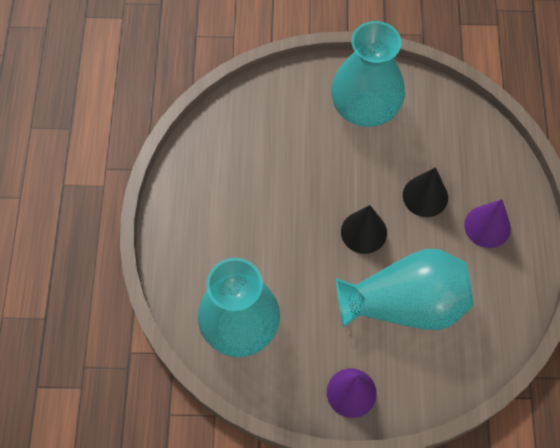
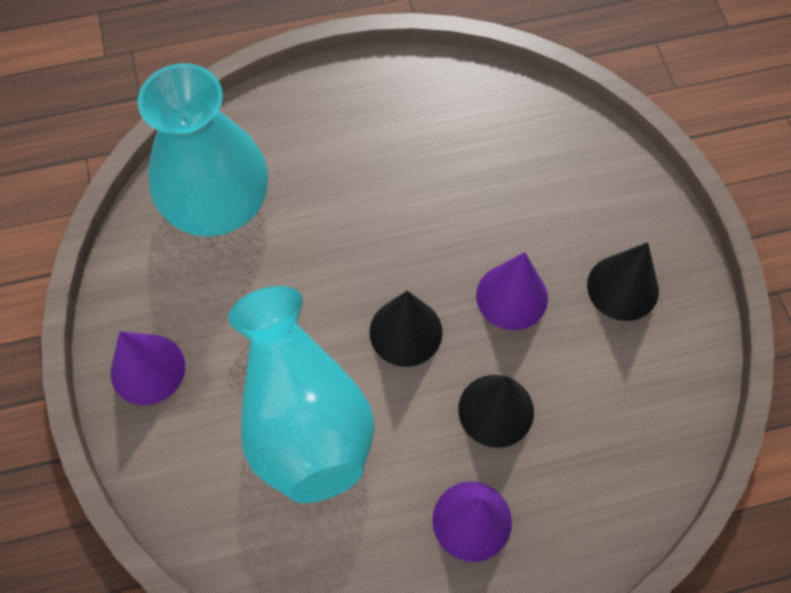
camera: 75 degrees right, 0 degrees up
turquoise vase [331,21,405,127] -> black cone [587,242,659,321]
none -> purple cone [476,252,548,330]

